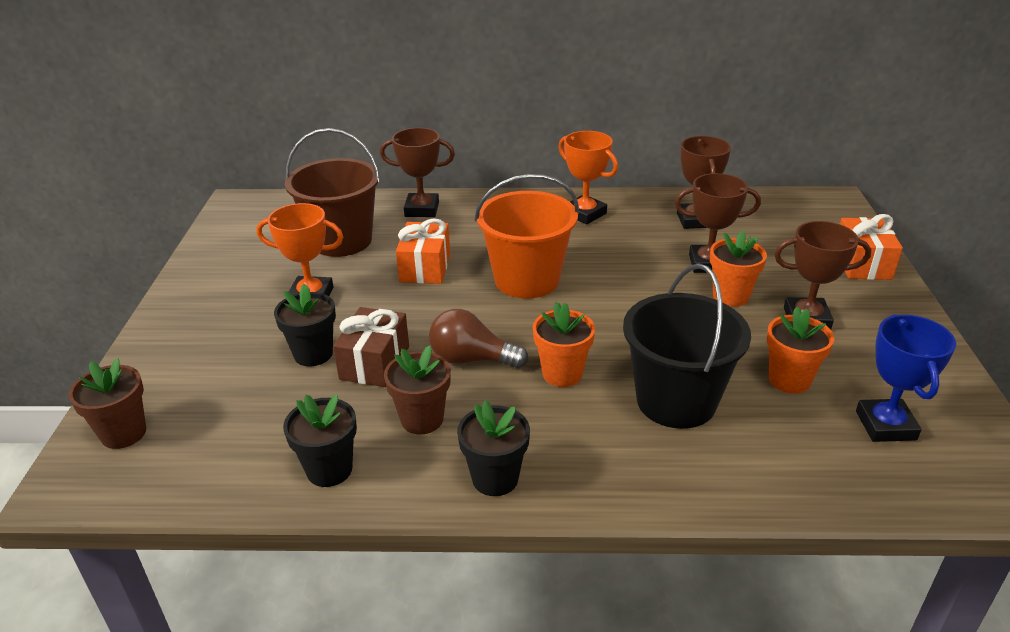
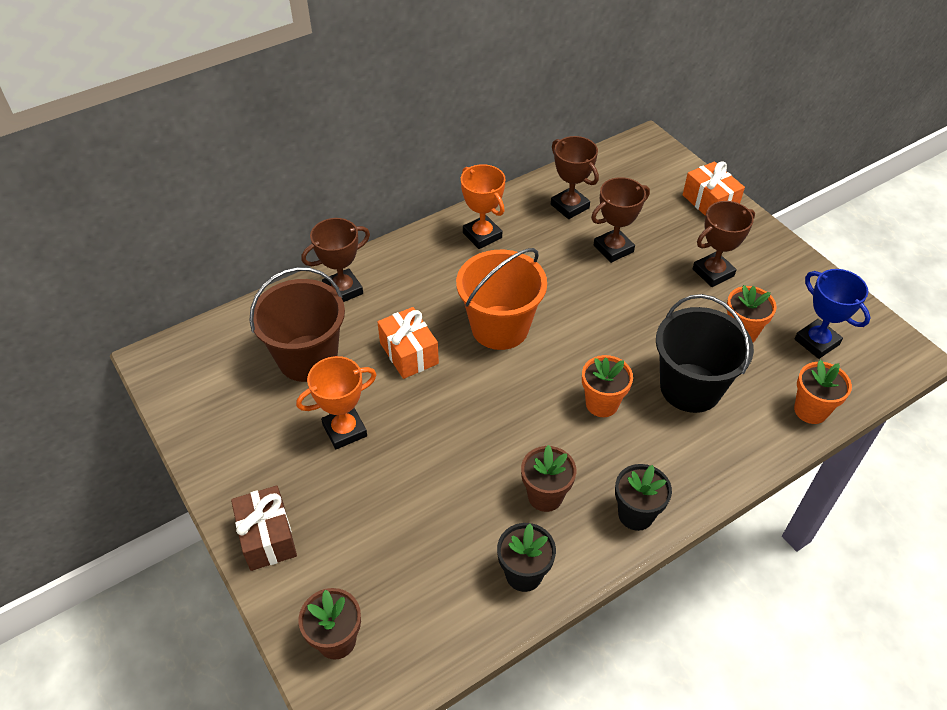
camera: 35 degrees left, 15 degrees up
black flower pot [274,284,336,366] -> none
brown gift [333,307,409,387] -> brown gift moved to [231,486,297,571]
brown light bulb [429,309,528,368] -> none
orange trophy [558,131,618,224] -> orange trophy turned 45 degrees clockwise [461,164,505,249]
orange flower pot [710,230,767,307] -> orange flower pot moved to [794,360,852,424]

